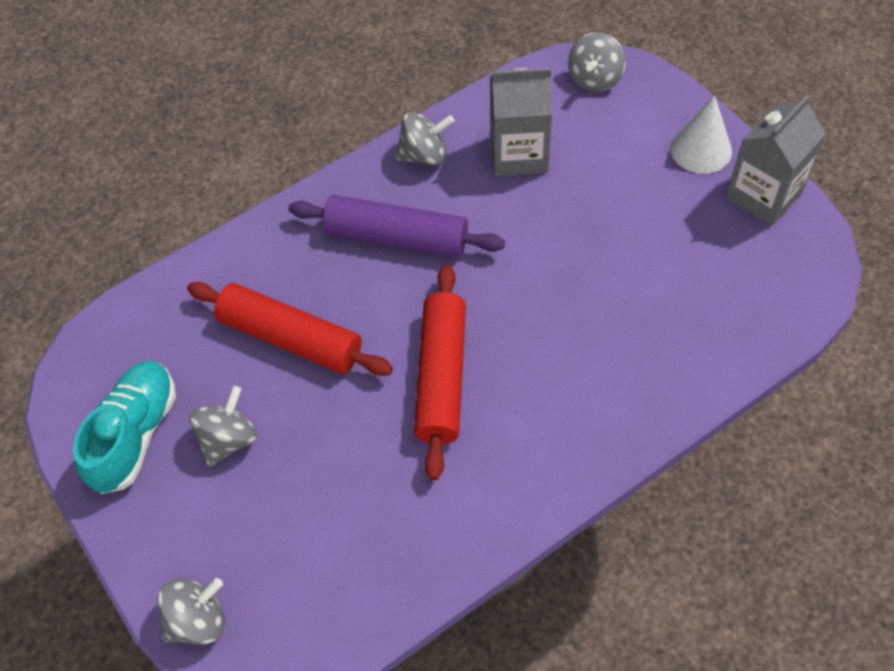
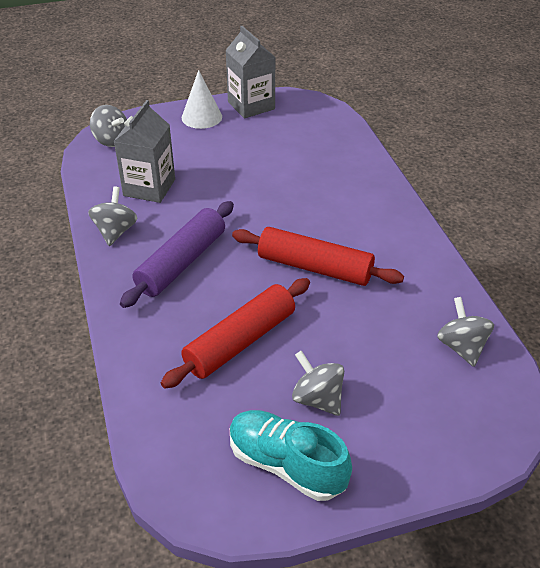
camera: 75 degrees left, 15 degrees down
grey spinning top [157,578,225,645] -> grey spinning top moved to [437,297,494,367]

